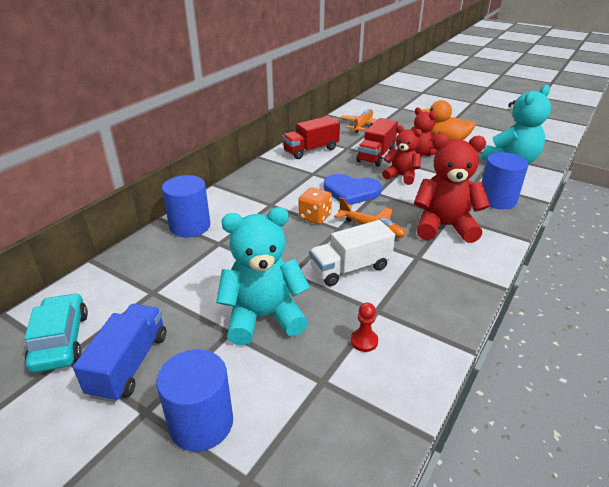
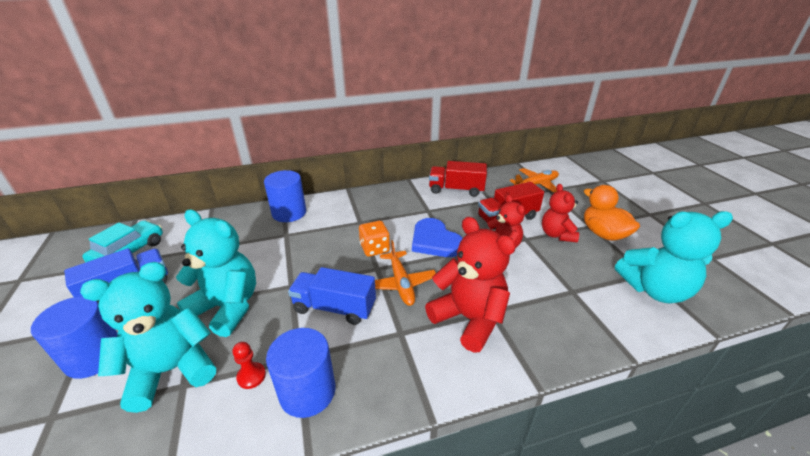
camera: 40 degrees right, 0 degrees up
white truck [309,220,395,286] -> blue truck [288,267,376,325]
blue cylinder [482,152,528,209] -> blue cylinder moved to [266,328,335,418]
none -> turquoise teddy bear [80,262,216,413]

